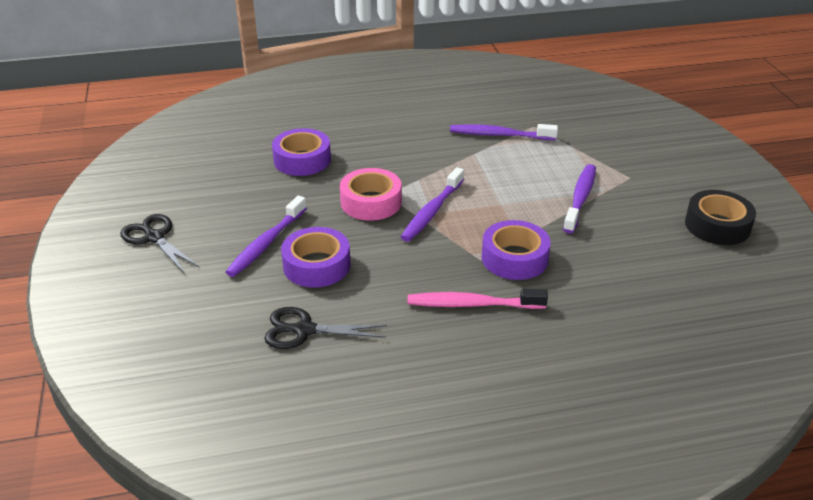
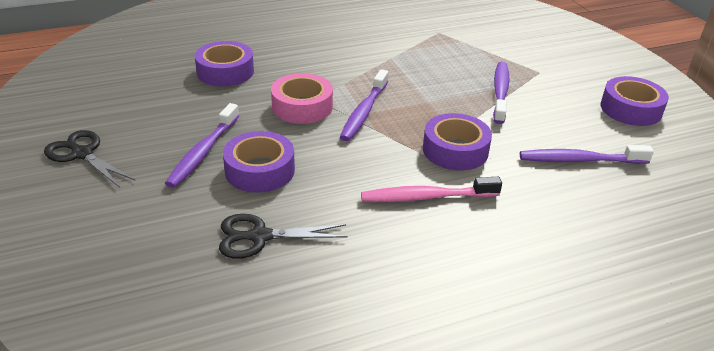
camera: 10 degrees left, 0 degrees up
purple toothbrush [450,124,558,140] -> purple toothbrush moved to [520,145,654,164]
black tape [685,190,756,245] -> purple tape [600,76,669,126]

